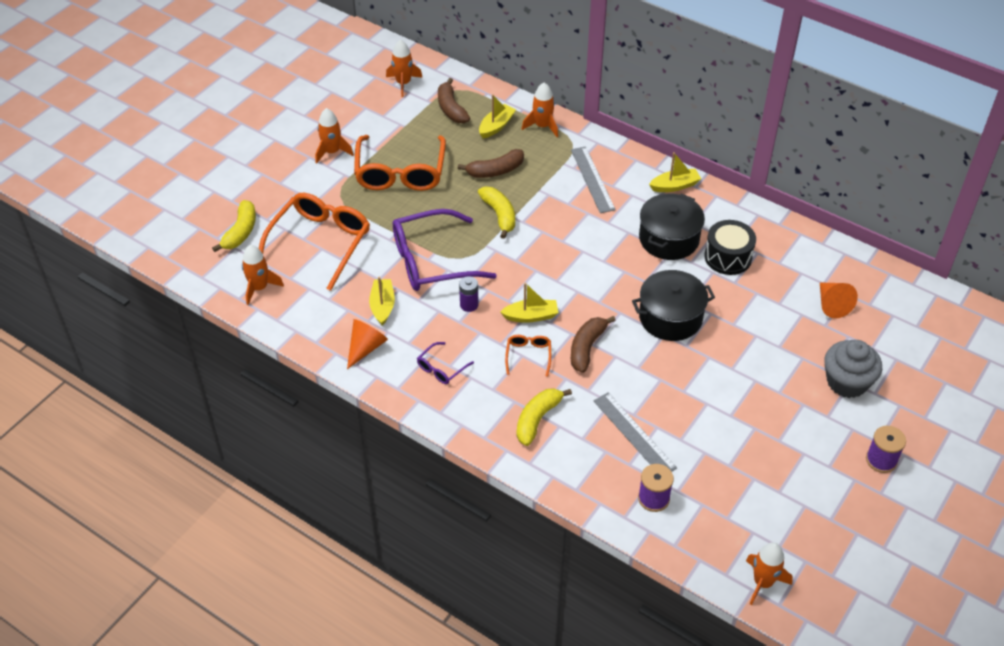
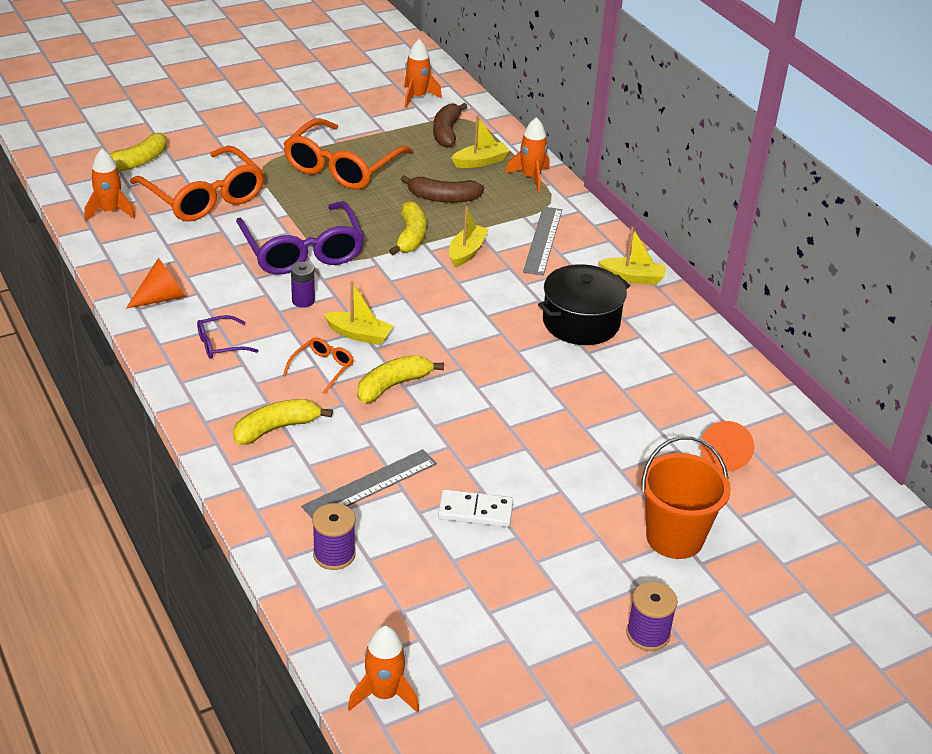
camera: 25 degrees right, 10 degrees down
orange glasses [259,193,370,291] -> orange glasses turned 90 degrees clockwise [130,146,264,222]
orange rocket [315,108,354,164] -> none
yellow boat [369,277,395,326] -> yellow boat moved to [449,206,489,267]
purple glasses [393,209,497,291] -> purple glasses turned 120 degrees counterclockwise [236,201,364,275]
brown banana [571,316,616,373] -> yellow banana [357,355,444,403]
grey ruler [594,392,677,472] -> grey ruler turned 60 degrees clockwise [301,449,437,518]
black pot [632,270,715,341] -> none
black drum [705,220,756,275] -> none
grey cupcake [824,340,882,398] -> orange bucket [641,436,731,559]
none -> white domino [438,489,513,527]

